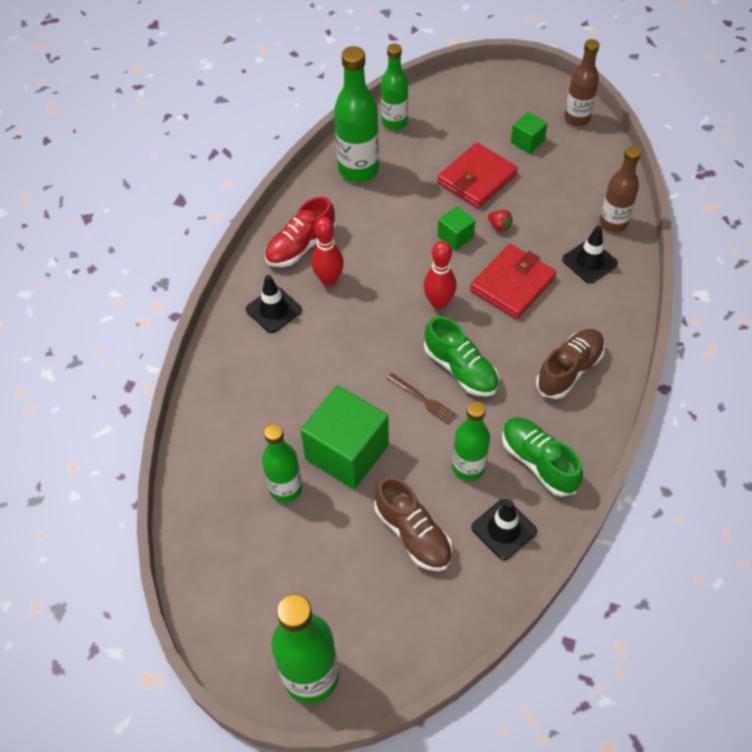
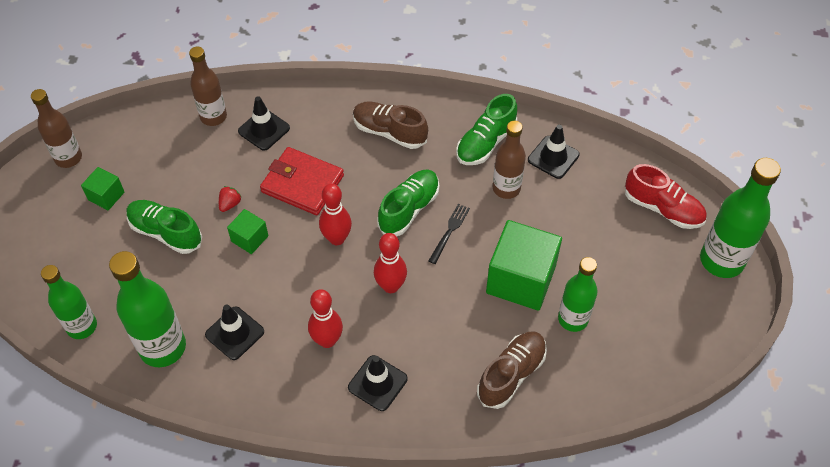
camera: 105 degrees left, 0 degrees up
red shoe [264,196,336,267] -> red shoe moved to [625,164,707,229]
brown shoe [374,477,453,571] -> brown shoe moved to [477,331,547,409]
brown fork [387,373,458,425] -> black fork [428,204,470,264]
red wallet [437,143,518,208] -> green shoe [127,200,202,254]
green bottle [452,401,490,481] -> brown bottle [493,121,526,199]
none -> black traffic cone [205,304,264,360]
none -> red bowling pin [374,233,407,293]

